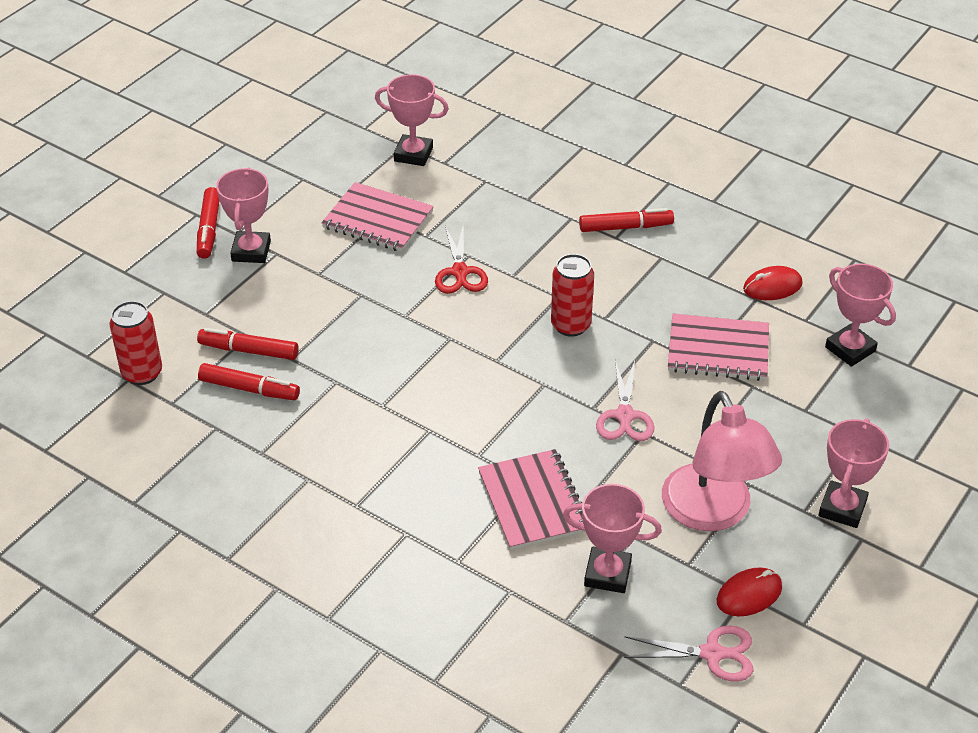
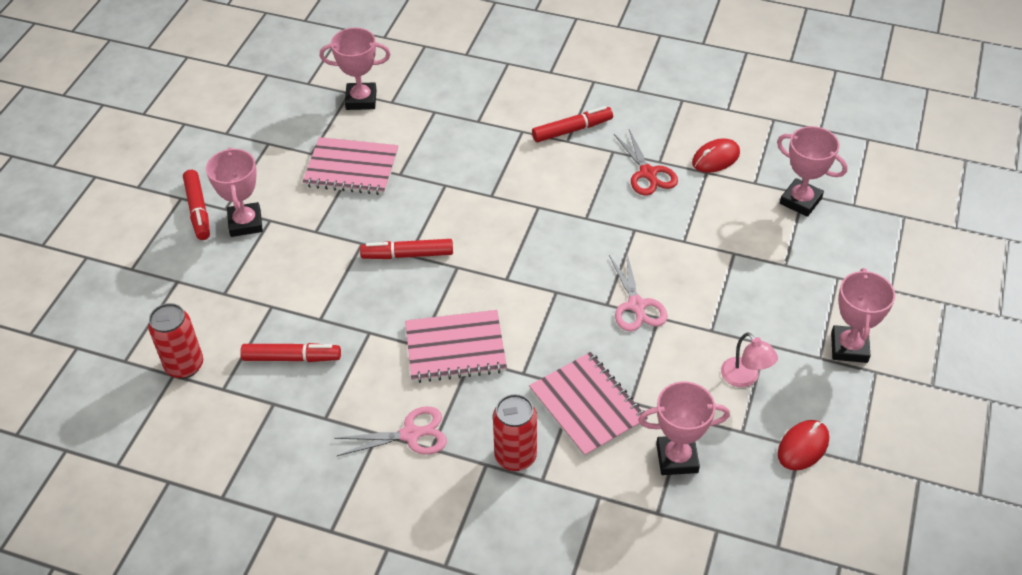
camera: 15 degrees left, 5 degrees up
red marker [197,328,299,360] -> red marker moved to [360,239,453,259]
red scissors [435,226,488,294] -> red scissors moved to [614,129,678,195]
red can [551,254,594,337] -> red can moved to [493,394,537,471]
pink scissors [624,625,753,682] -> pink scissors moved to [334,406,447,456]
pink lamp [662,391,782,531] -> pink lamp [721,332,778,387], size x0.47
pink notebook [668,314,769,381] -> pink notebook moved to [405,310,507,383]

